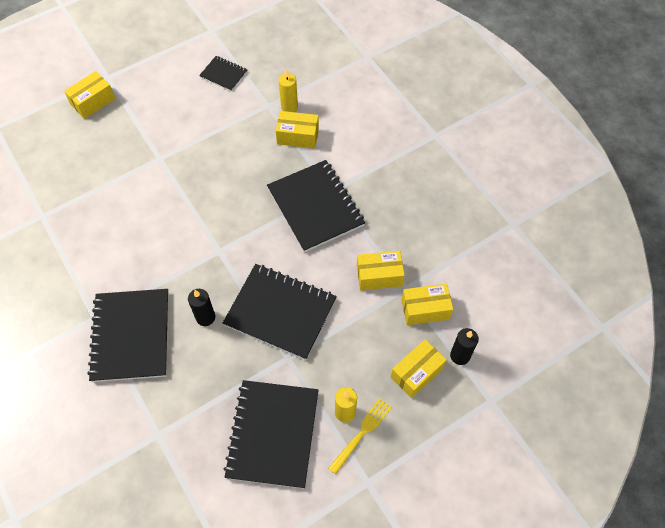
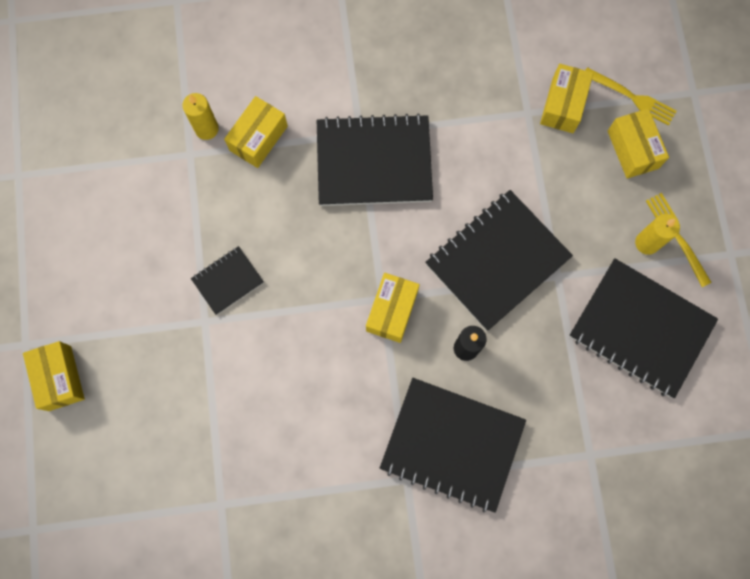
camera: 65 degrees left, 15 degrees up
black notebook [199,56,247,92] -> black notebook moved to [191,246,264,315]
yellow box [357,251,405,290] -> yellow box moved to [366,273,420,343]
black candle [450,328,479,365] -> yellow fork [585,67,677,126]

